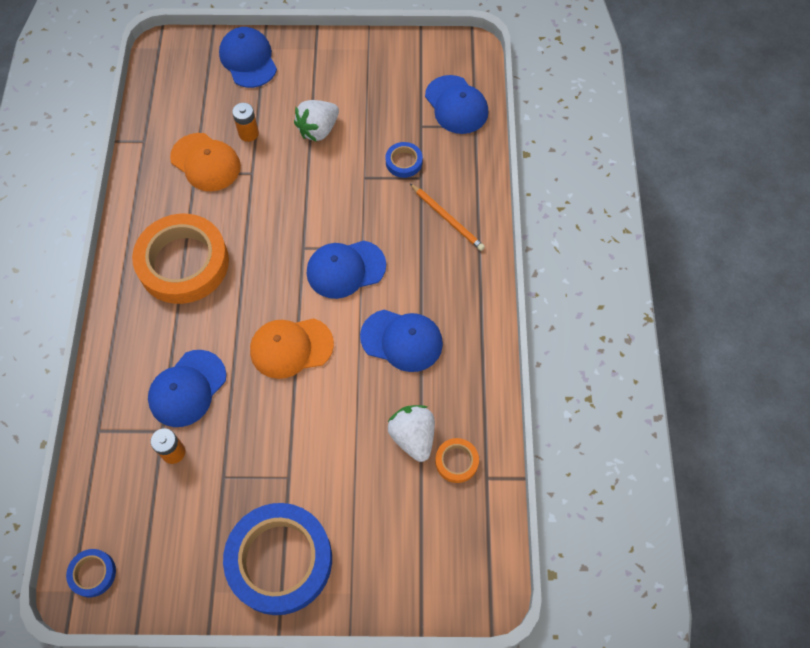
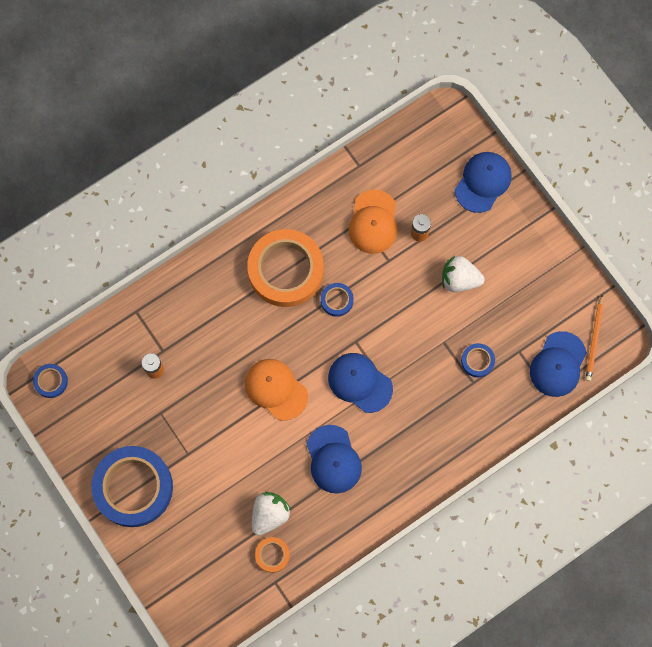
camera: 55 degrees right, 10 degrees up
blue cap [148,350,226,427] -> none
orange pencil [410,183,485,251] -> orange pencil moved to [586,295,603,381]
none -> blue tape [321,283,354,317]

